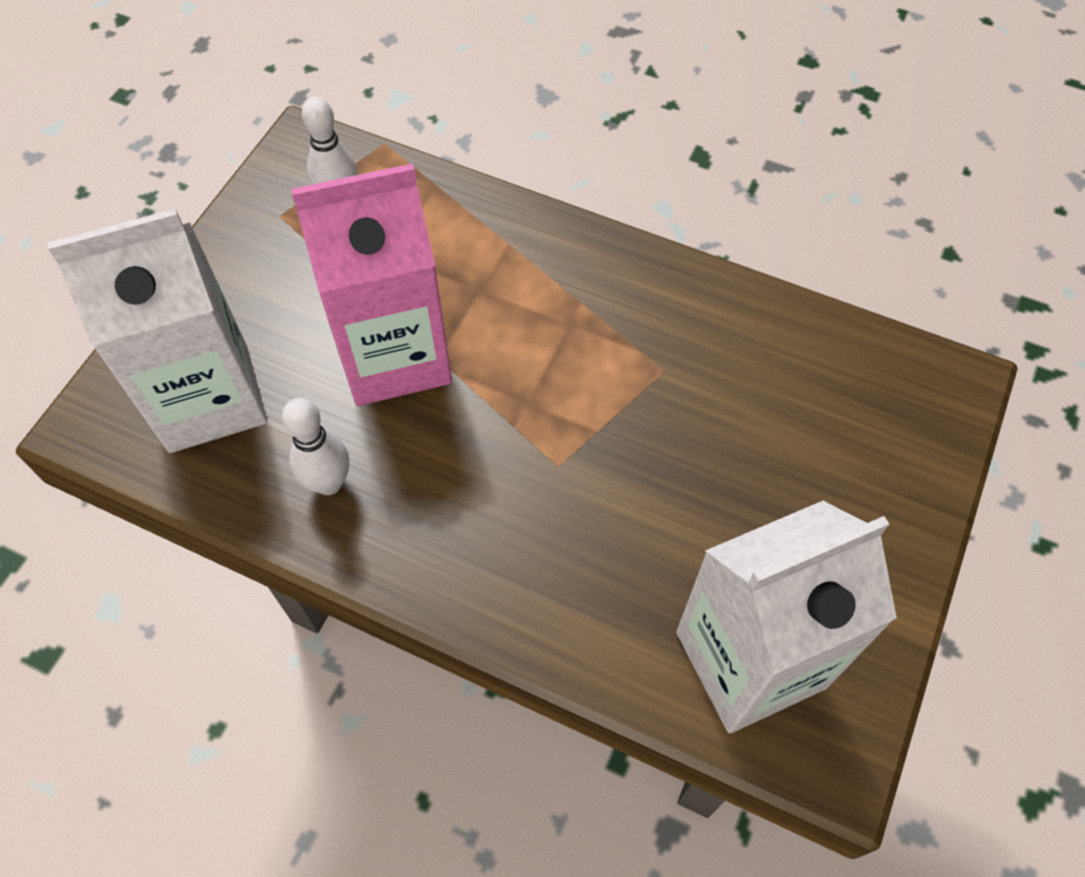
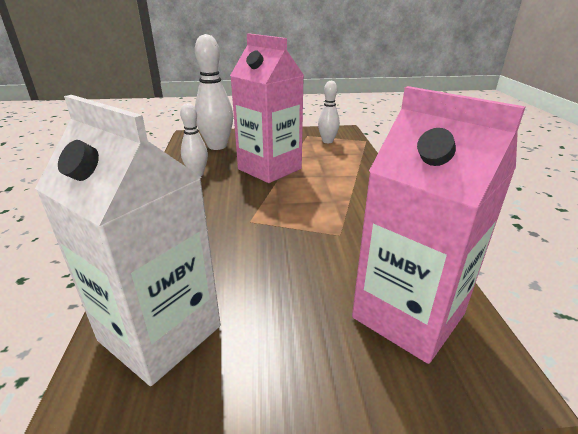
camera: 60 degrees right, 30 degrees down
white carton [47,209,267,453] -> white bowling pin [195,34,233,150]
none -> pink carton [352,86,526,364]

